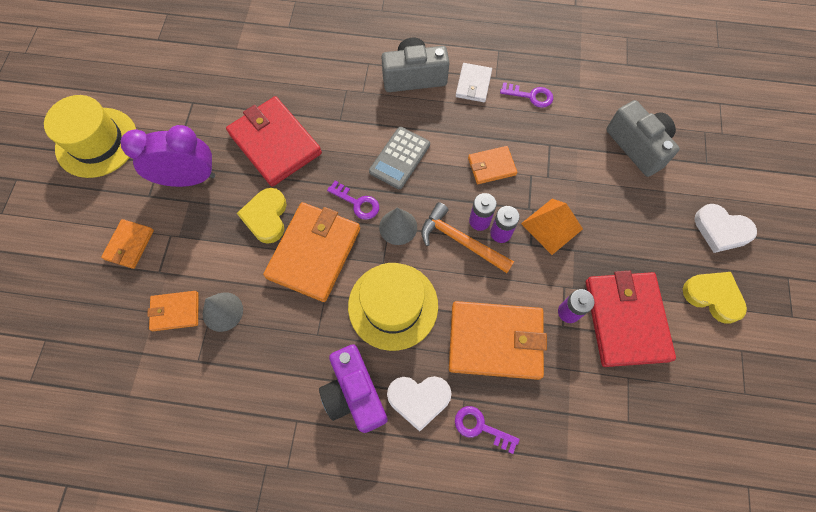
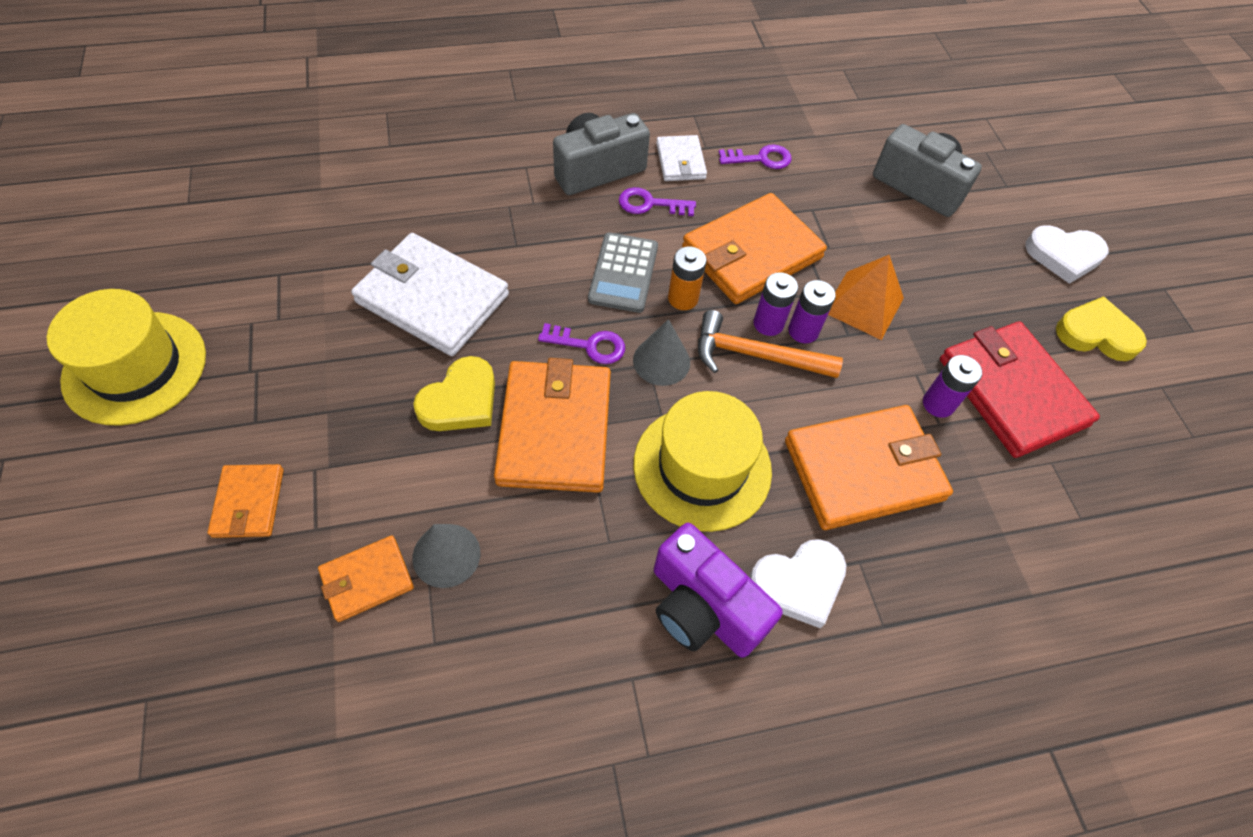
camera: 25 degrees left, 10 degrees down
purple clock [121,125,215,187] -> none
red wallet [226,96,322,187] -> white wallet [351,233,509,356]
yellow heart [237,188,287,244] -> yellow heart turned 120 degrees counterclockwise [413,356,495,431]
purple key [455,406,520,454] -> purple key moved to [619,187,696,216]
orange wallet [468,146,517,184] -> orange wallet [682,193,827,304], size x1.93
none -> orange battery [668,246,706,310]

